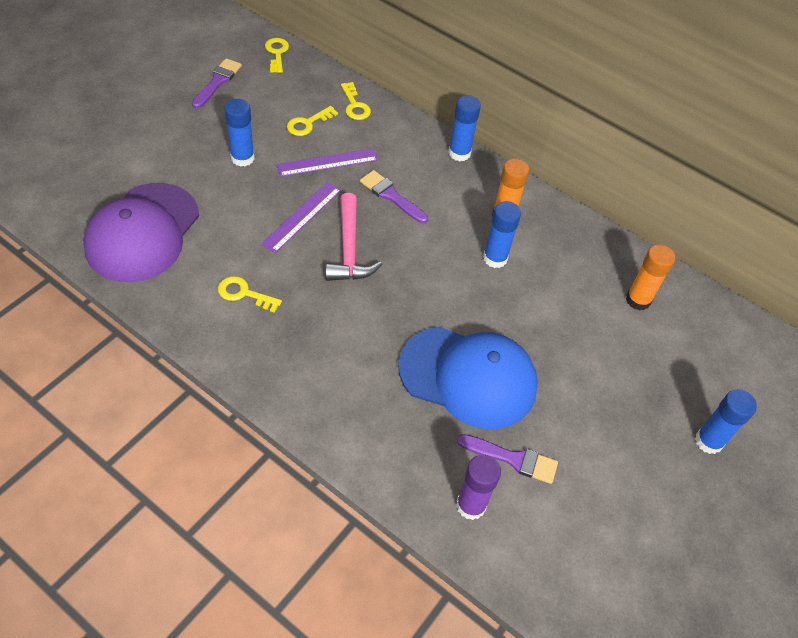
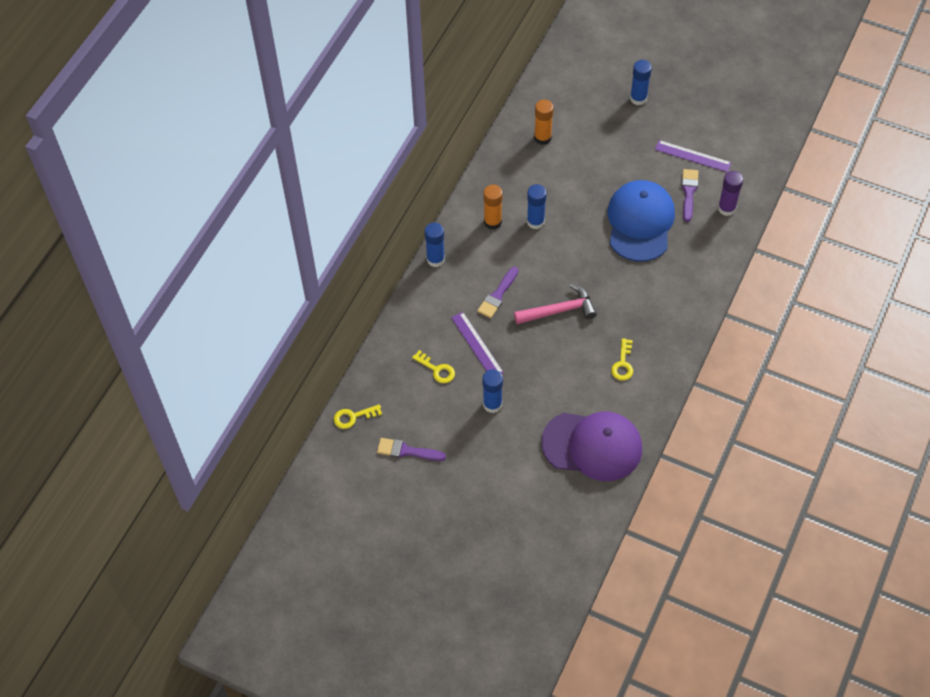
camera: 95 degrees left, 5 degrees up
purple ruler [261,182,341,253] -> purple ruler moved to [655,140,732,172]
yellow key [341,82,371,120] -> none

